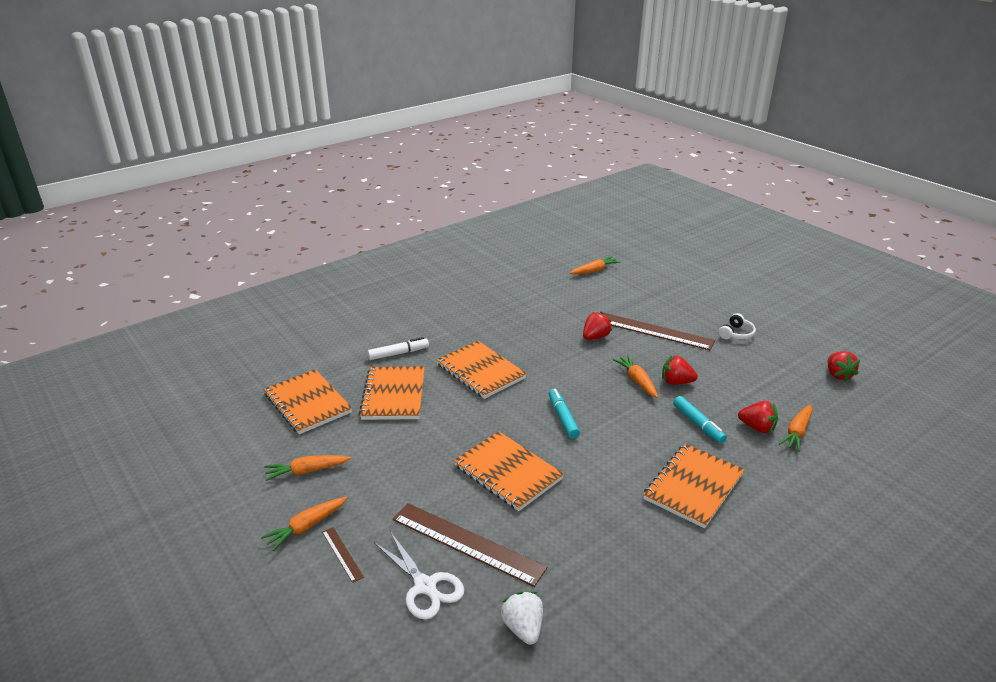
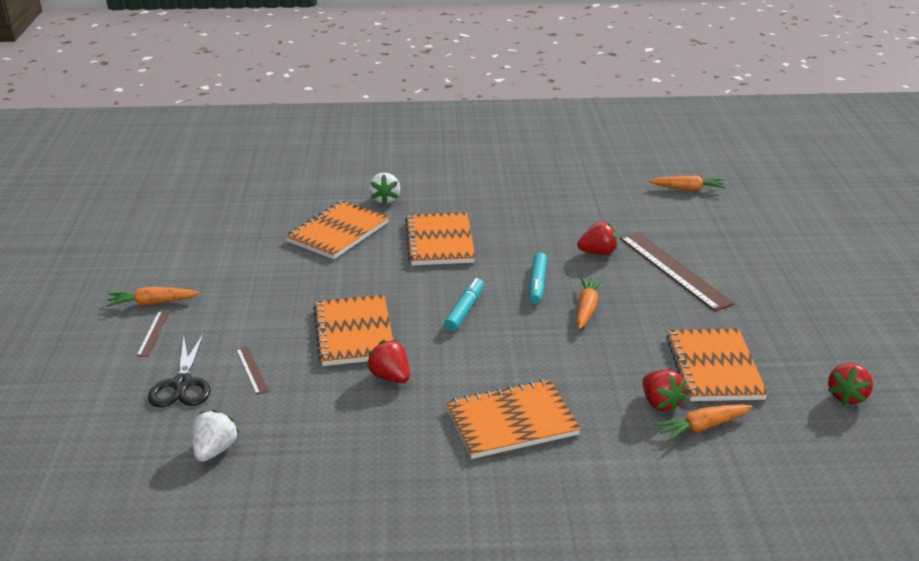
camera: 35 degrees right, 0 degrees up
orange notebook [264,369,352,434] -> orange notebook moved to [666,329,768,401]
orange carrot [264,455,351,481] -> none
white marker [367,337,429,360] -> white strawberry [369,173,400,205]
white scissors [374,533,464,620] -> black scissors [148,333,210,407]
brown ruler [393,503,547,587] -> brown ruler [236,346,269,395], size x0.45
red strawberry [662,356,698,385] -> red strawberry moved to [366,340,410,383]
turquoise marker [673,396,727,444] -> turquoise marker moved to [529,252,547,304]
white headphones [719,313,756,339] -> none

